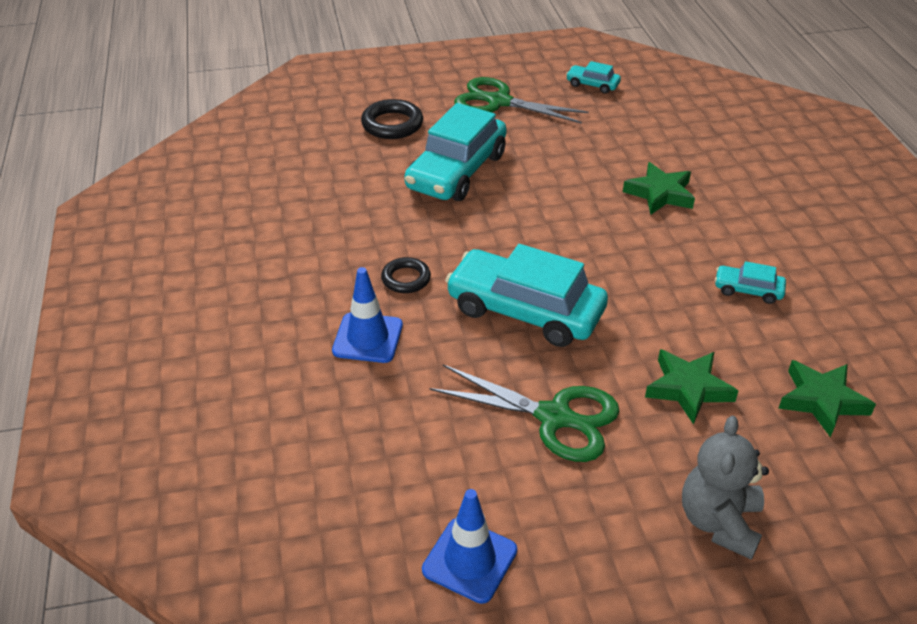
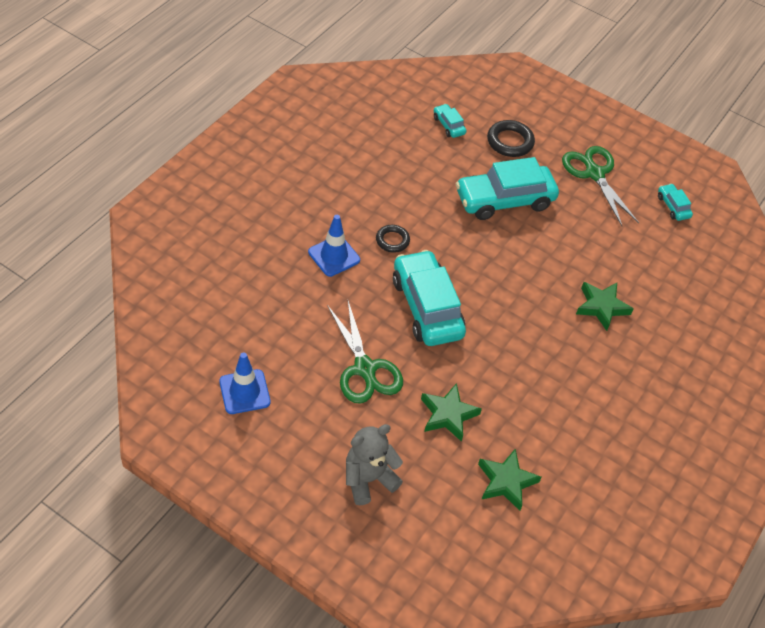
camera: 40 degrees right, 10 degrees up
turquoise car [715,261,786,304] -> turquoise car moved to [434,104,466,138]

